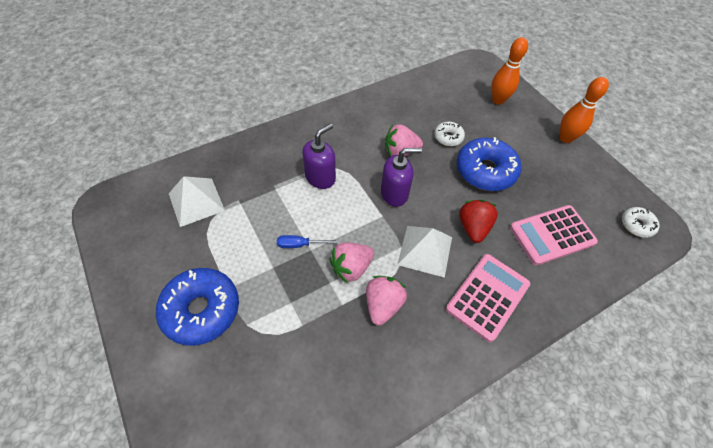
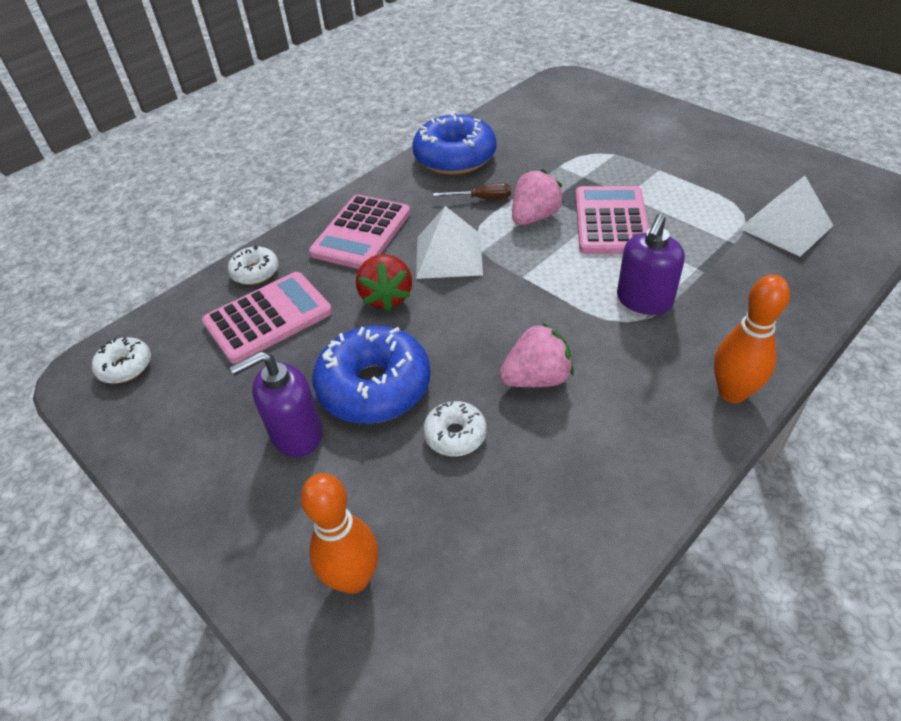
camera: 170 degrees right, 10 degrees down
blue donut [156,268,239,346] -> blue donut moved to [413,112,496,175]
blue screwdriver [277,235,339,248] -> pink calculator [575,186,649,254]
pink strawberry [366,276,407,326] -> brown screwdriver [433,183,511,199]
purple soap dispenser [381,148,422,207] -> purple soap dispenser moved to [230,351,323,457]
orange bowling pin [559,77,609,143] -> orange bowling pin moved to [714,275,790,403]
none -> white donut [228,245,279,285]

